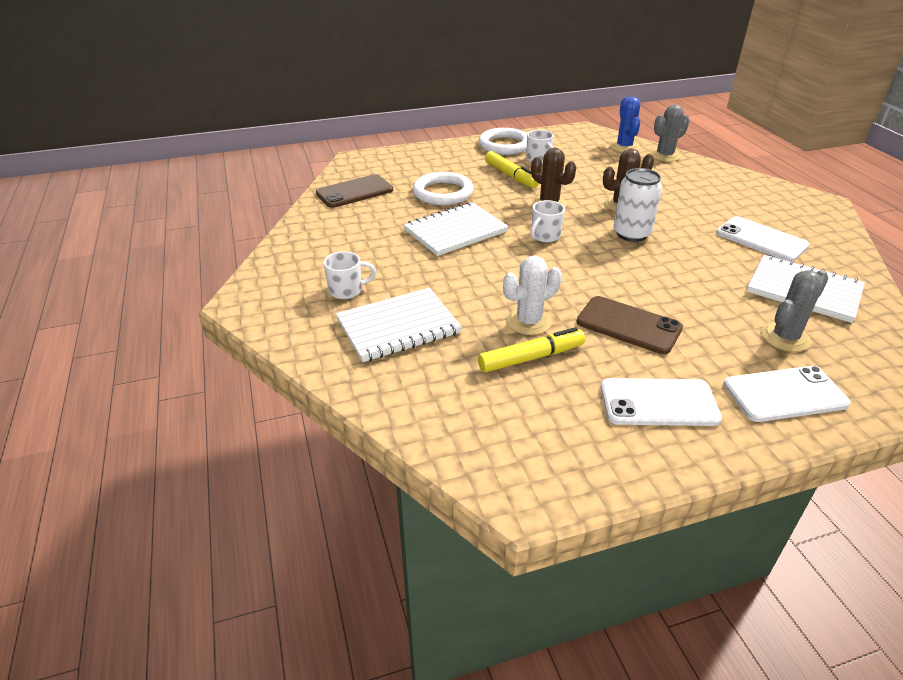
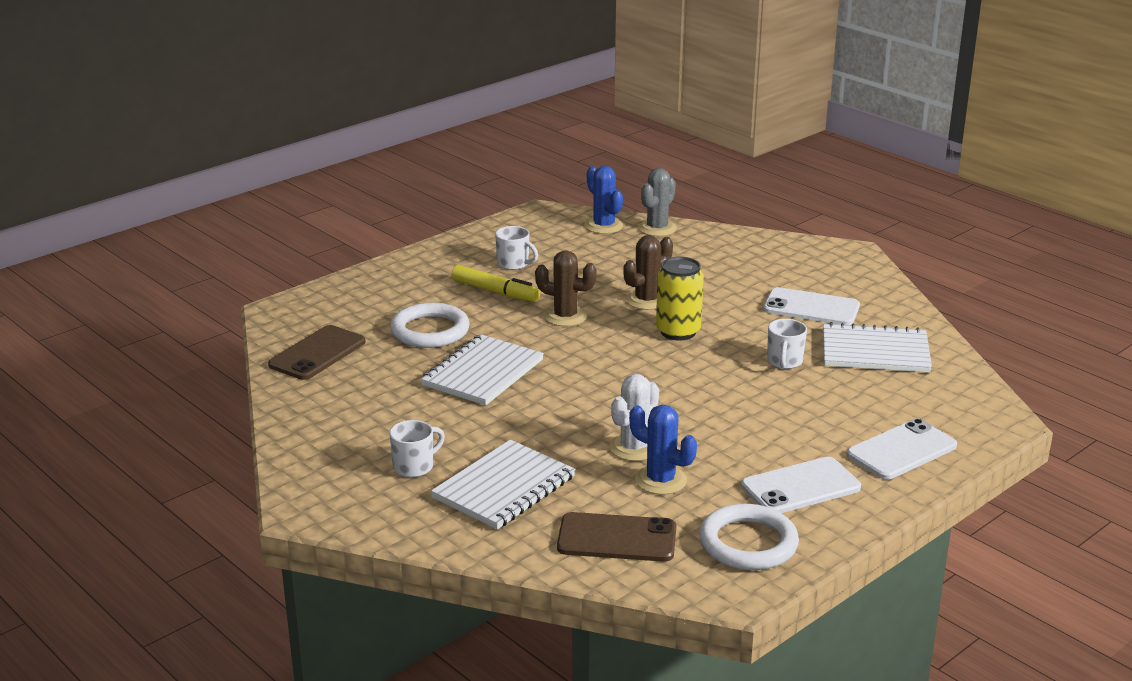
camera: 25 degrees left, 10 degrees down
yellow marker [478,327,585,373] -> blue cactus [629,405,697,495]
white ring [479,128,527,155] -> white ring moved to [699,504,799,570]
white mug [531,200,565,242] -> white mug moved to [767,319,807,369]
brown phone [576,296,683,354] -> brown phone moved to [557,512,676,562]
white can [613,168,662,242] -> yellow can [656,257,704,341]
grey cactus [761,270,829,352] -> none

